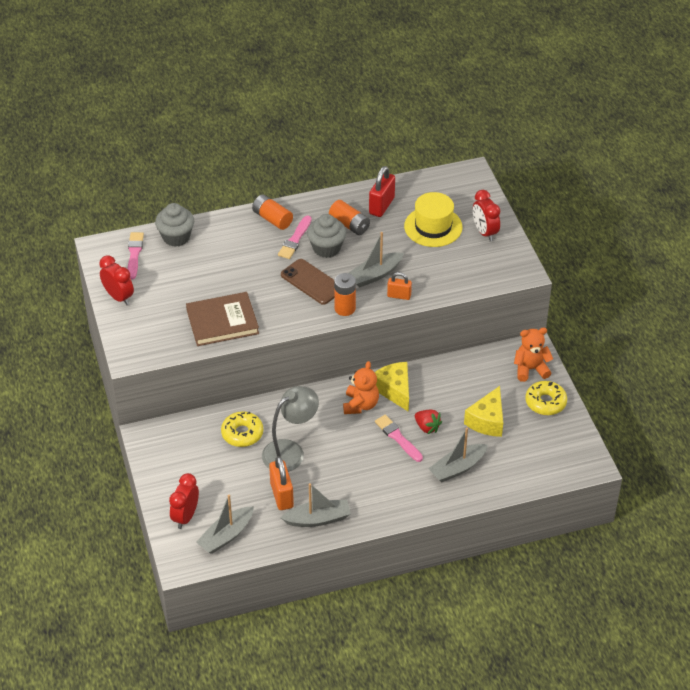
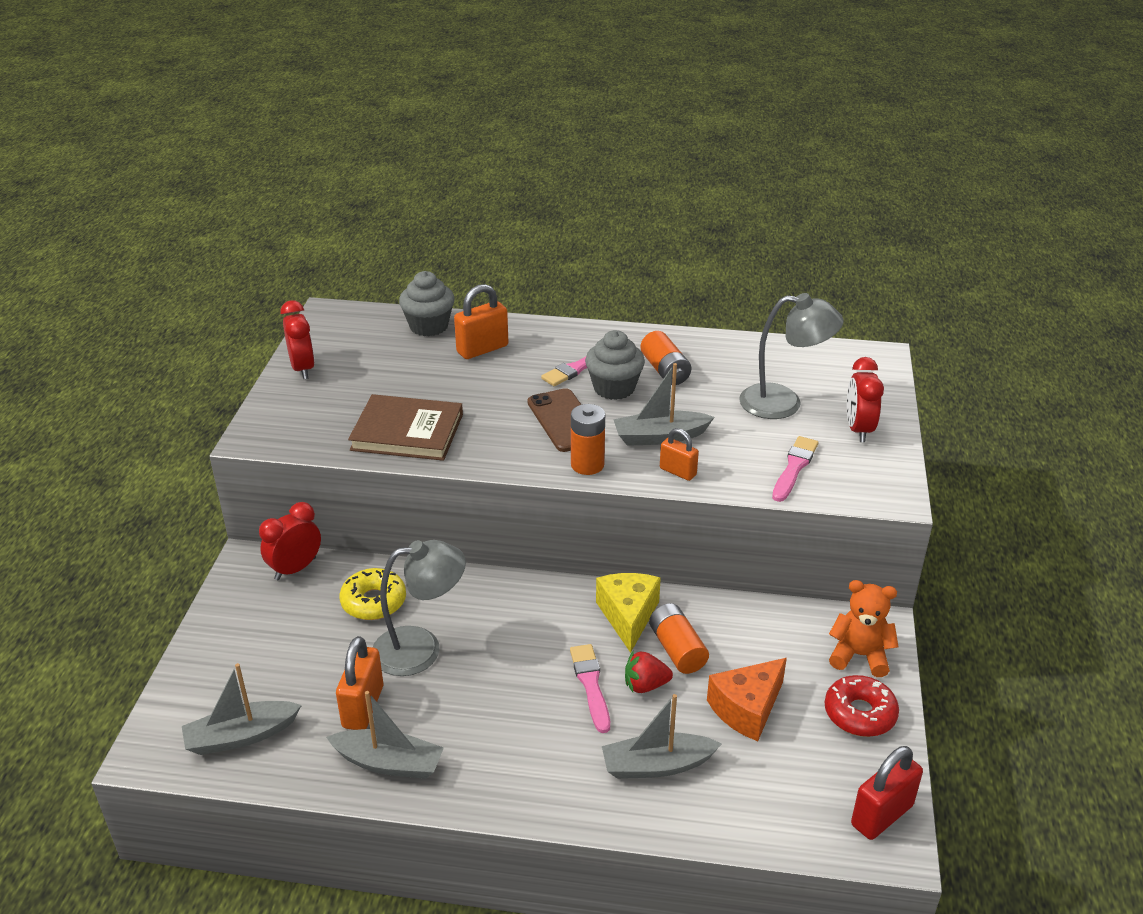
camera: 25 degrees right, 10 degrees down
pink brush [128,232,144,280] -> pink brush moved to [772,436,819,502]
red clock [169,473,199,529] -> red clock moved to [259,502,321,580]
orange battery [252,194,293,230] -> orange battery moved to [649,603,709,674]
orange teddy bear [343,361,379,414] -> none
red padlock [369,166,395,217] -> red padlock moved to [851,746,923,840]
yellow hat [404,192,463,247] -> grey lamp [739,293,844,419]
red strawberry [415,410,442,434] -> red strawberry turned 105 degrees clockwise [625,650,673,693]
yellow cheese [464,386,503,437] -> orange cheese [707,658,787,741]
yellow donut [525,381,567,415] -> red donut [825,675,899,737]
none -> orange padlock [454,284,508,359]

